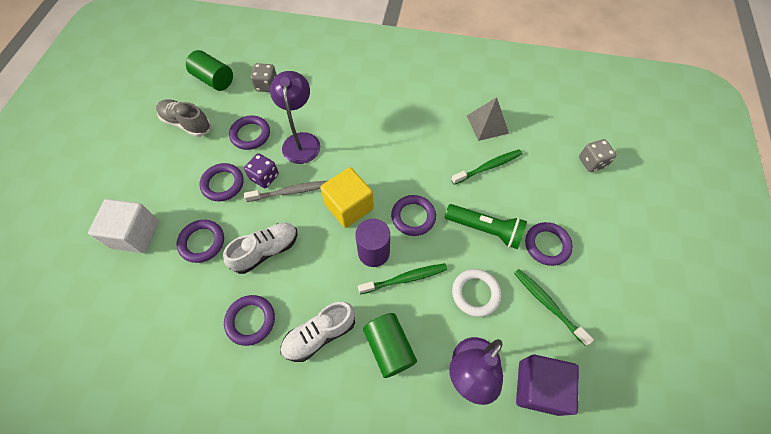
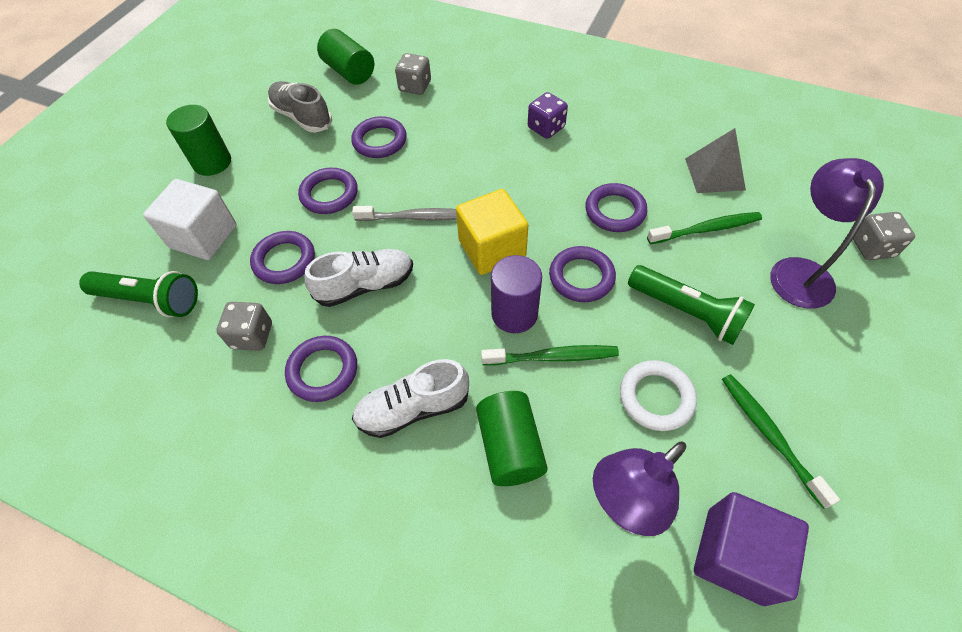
camera: 15 degrees right, 5 degrees down
purple dice [244,153,279,188] -> purple dice moved to [528,92,568,139]
purple lamp [270,71,320,164] -> purple lamp moved to [770,158,884,309]
purple ring [525,222,573,266] -> purple ring moved to [585,183,647,232]
none -> green flashlight [79,271,198,317]
none -> green cylinder [166,105,231,176]
none -> grey dice [217,302,272,351]

